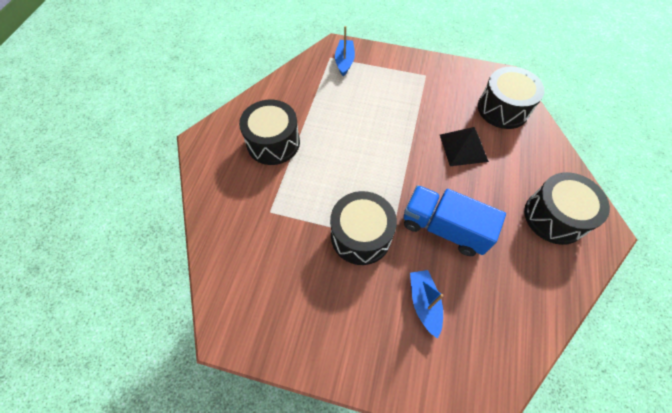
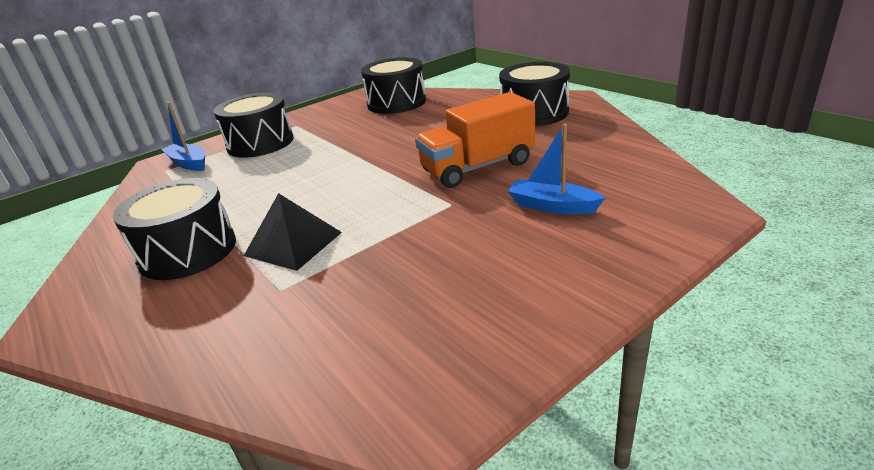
camera: 50 degrees left, 30 degrees down
black drum [330,191,397,265] -> black drum moved to [213,92,294,158]
blue truck [404,185,506,256] -> orange truck [415,92,535,188]
black pyramid [440,127,489,166] -> black pyramid moved to [244,193,342,271]

